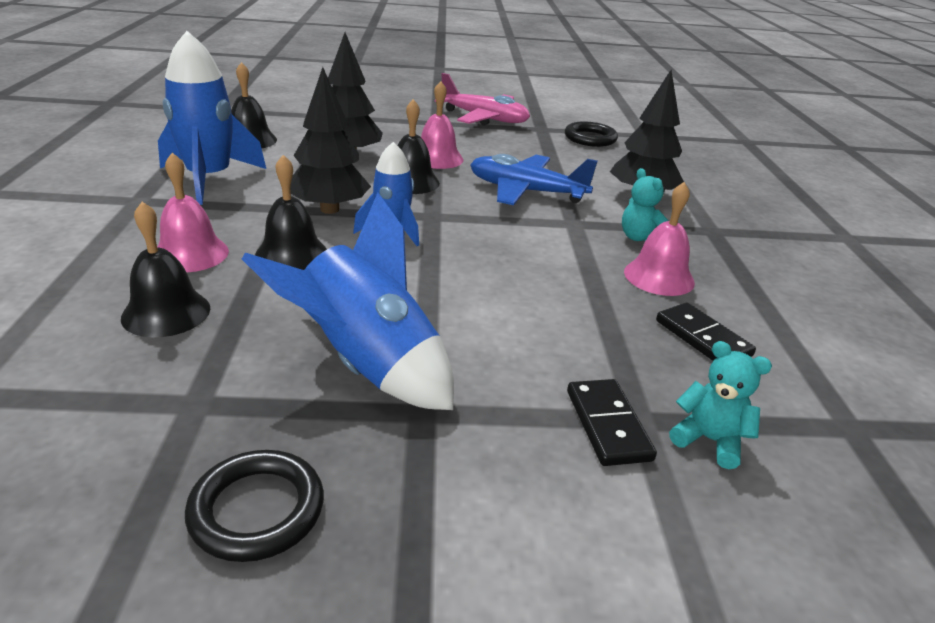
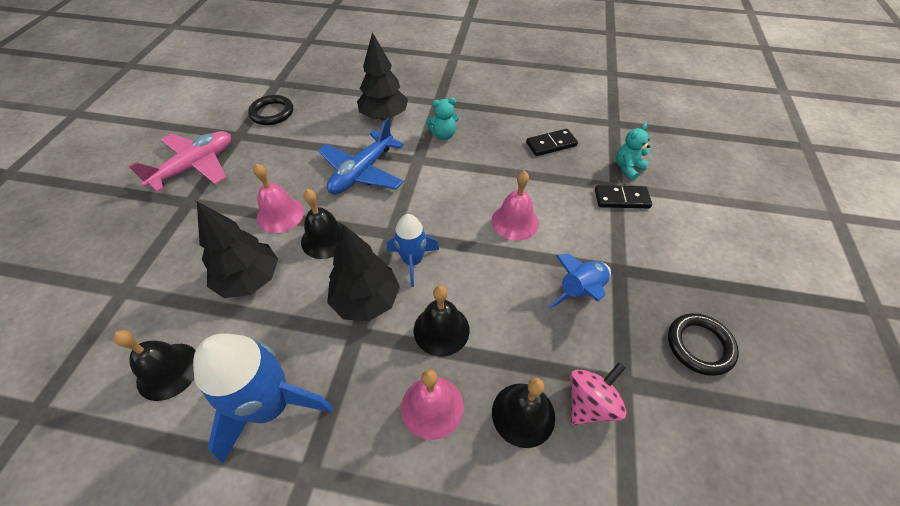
camera: 75 degrees left, 20 degrees up
blue rocket [242,193,454,410] -> blue rocket [548,253,611,308], size x0.59
pink bell [624,182,695,296] -> pink bell moved to [491,171,539,240]
none -> pink spinning top [570,362,627,425]

